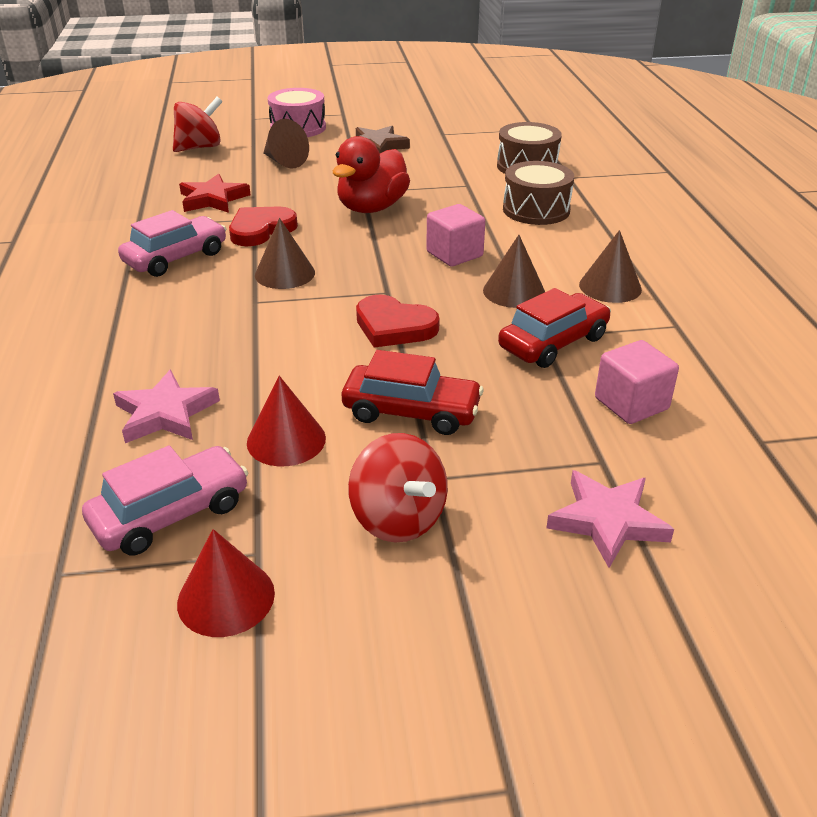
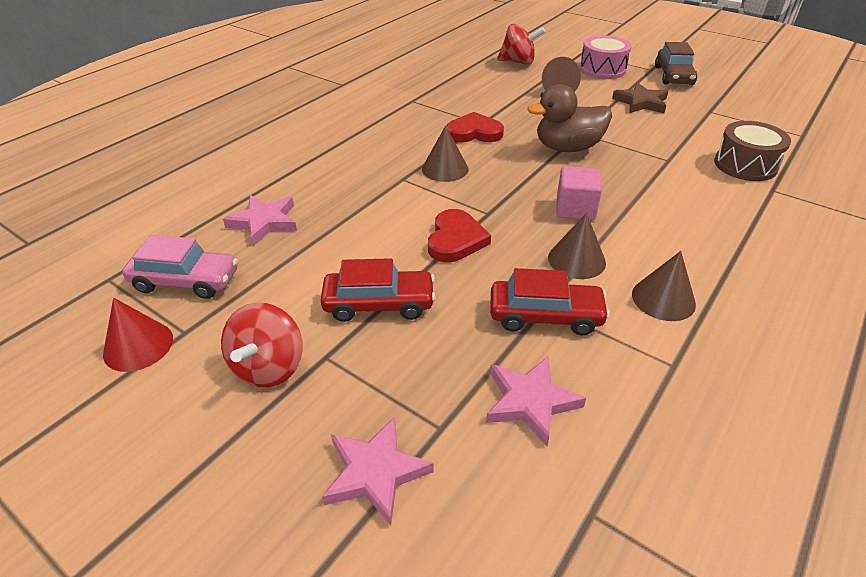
camera: 45 degrees right, 5 degrees up
pink car [118,210,226,277] -> none
red star [179,174,251,213] -> none
red cone [247,376,326,466] -> none
red duck [333,136,410,213] -> brown duck [527,84,612,152]
red car [342,350,483,435] -> red car turned 60 degrees counterclockwise [321,258,436,322]
red heart [356,295,440,348] -> red heart turned 150 degrees counterclockwise [428,209,491,262]
brown drum [503,161,574,225] -> none
pink cube [595,340,679,424] -> pink star [486,356,586,446]
none -> brown car [655,42,697,85]

